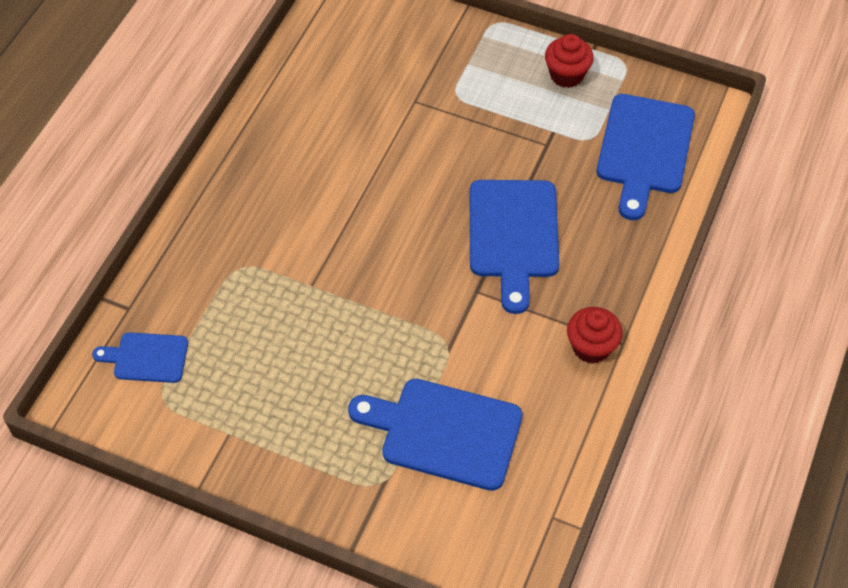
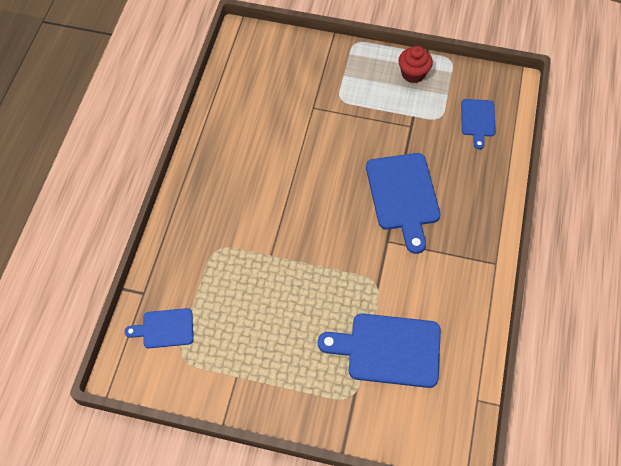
camera: 10 degrees left, 5 degrees up
red cupcake [567,307,623,364] -> none
blue cutting board [597,94,695,220] -> blue cutting board [461,99,496,149], size x0.56

